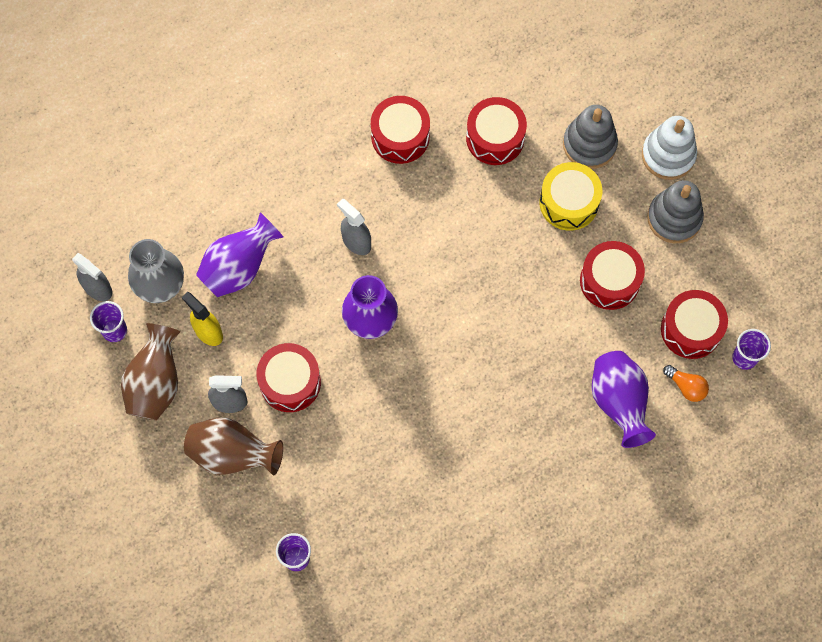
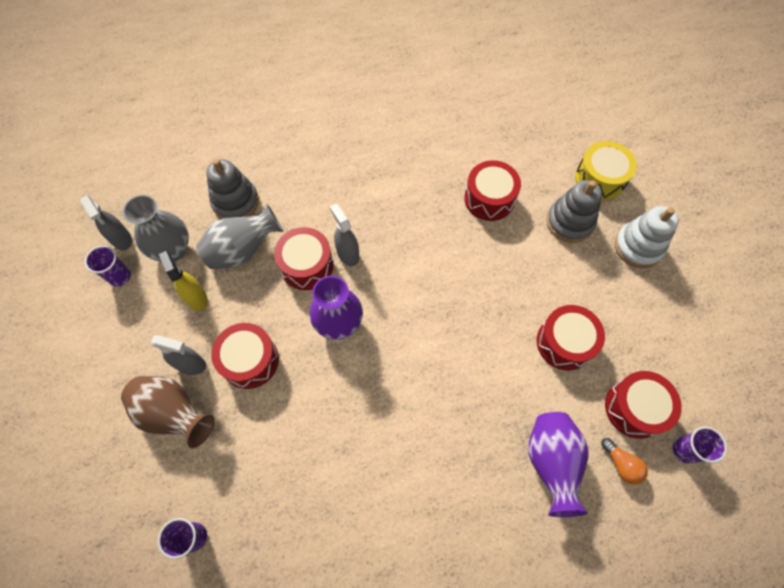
camera: 15 degrees right, 5 degrees down
brown vase [121,323,180,420] -> none
purple vase [196,212,283,297] -> grey vase [196,204,283,269]
red drum [371,96,430,164] -> red drum moved to [274,227,333,290]
yellow drum [540,162,602,231] -> yellow drum moved to [575,141,637,201]
grey stacking toy [647,180,704,243] -> grey stacking toy moved to [206,159,259,219]

